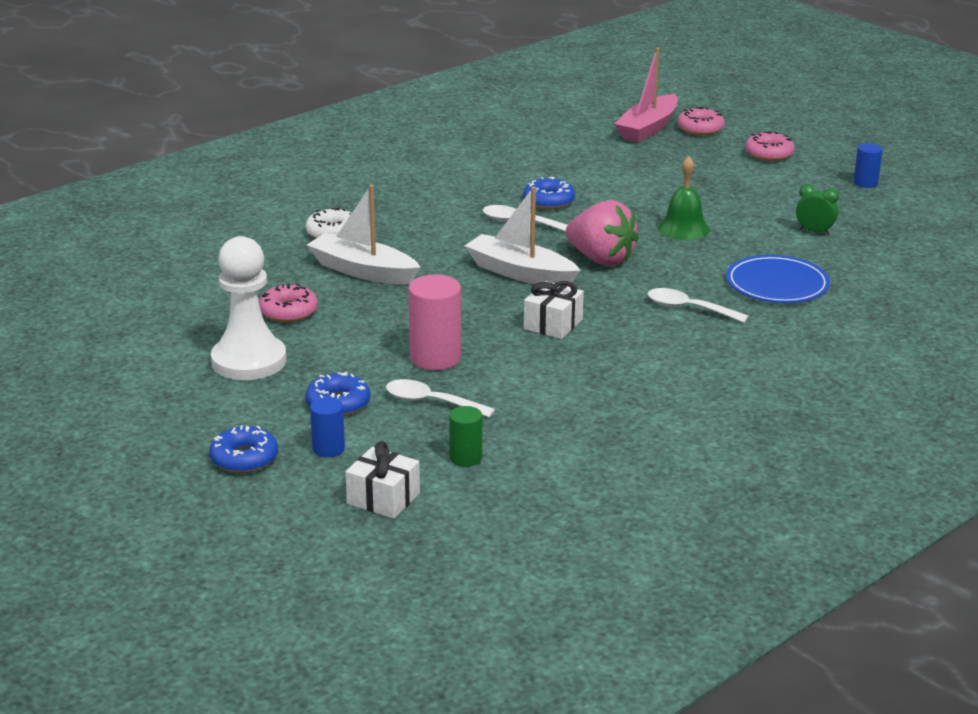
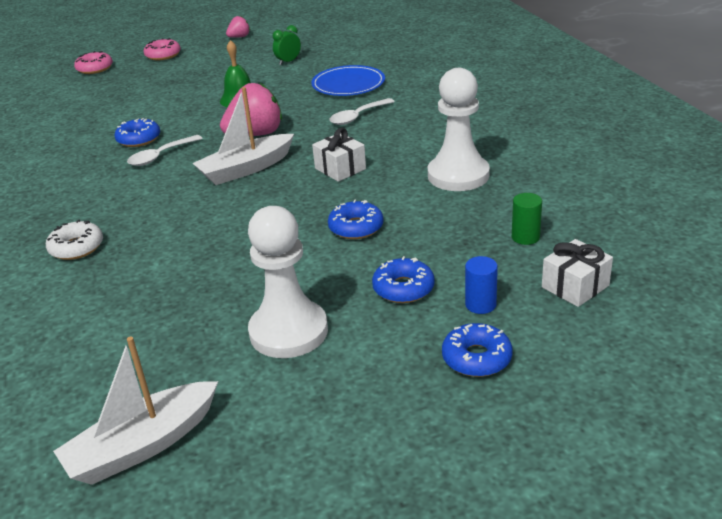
camera: 65 degrees left, 5 degrees up
pink donut [259,283,318,322] -> none
white boat [307,185,421,285] -> white boat moved to [53,337,218,485]
white spoon [386,379,495,418] -> none
pink cylinder [408,275,461,370] -> blue donut [328,200,383,239]
pink boat [615,48,678,142] -> none
blue cylinder [854,143,883,188] -> pink strawberry [226,16,250,38]
none -> white pawn [428,68,490,191]

